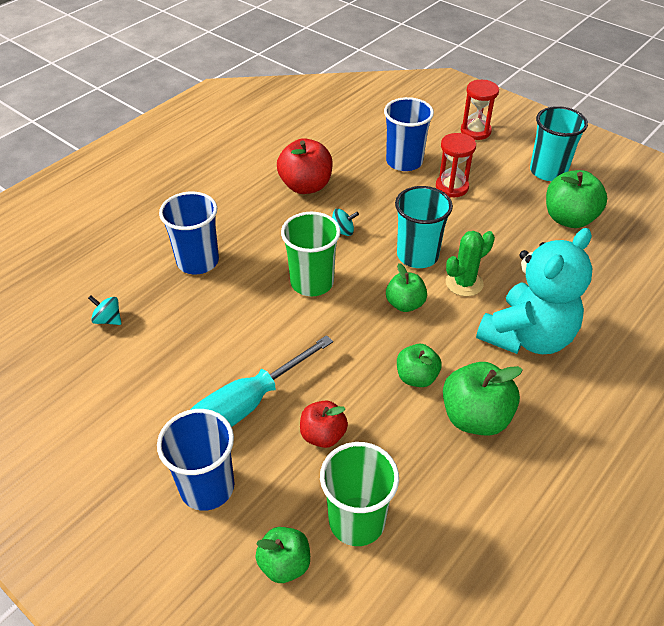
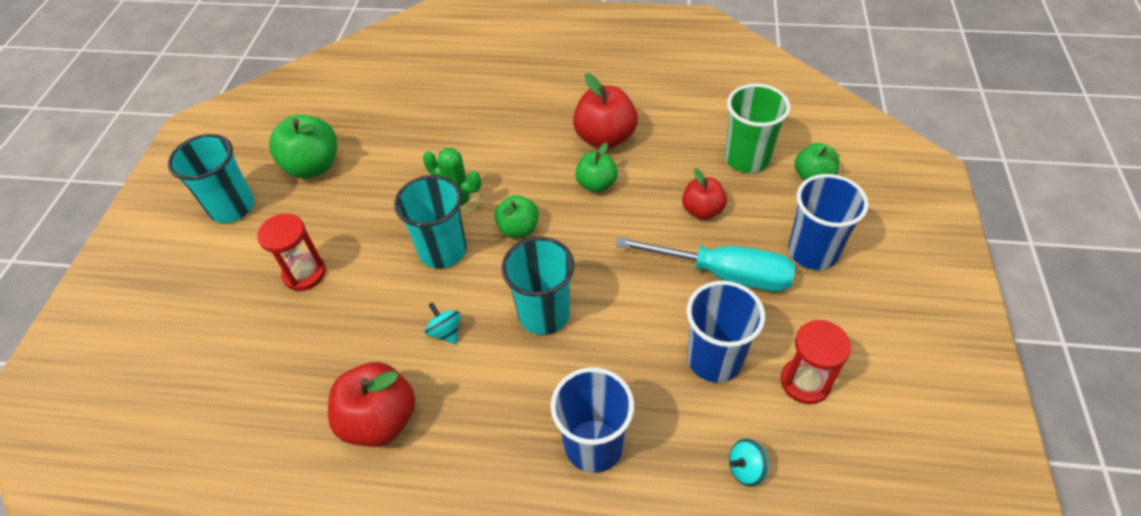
camera: 120 degrees left, 5 degrees up
turquoise spinning top [88,295,121,325] -> turquoise spinning top turned 75 degrees clockwise [729,438,769,487]
green cup [281,212,341,296] -> turquoise cup [502,237,574,335]
blue cup [384,97,434,171] -> blue cup moved to [687,281,765,383]
green apple [443,362,523,436] -> red apple [573,73,638,149]
red hourglass [461,80,499,140] -> red hourglass moved to [781,320,851,404]
turquoise teddy bear [476,228,592,354] -> none

